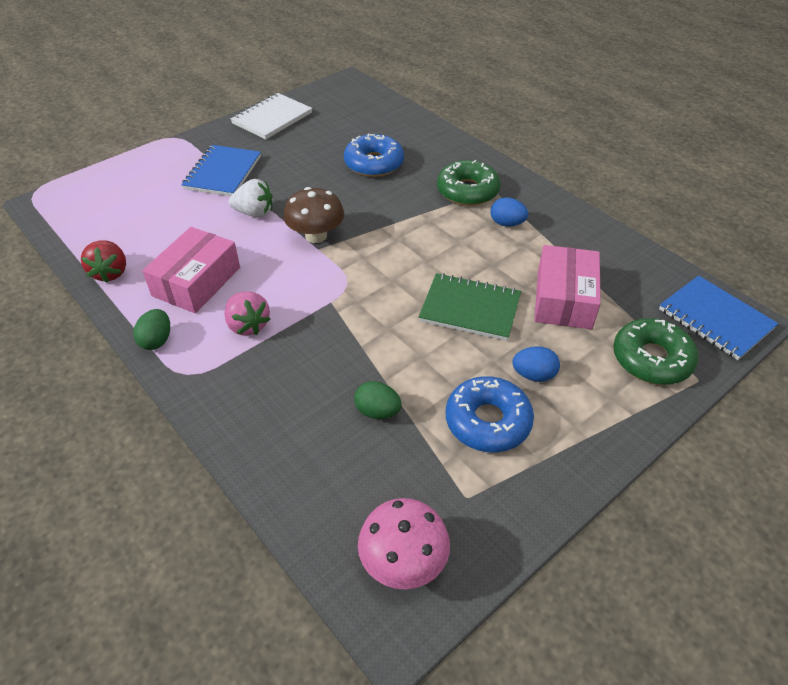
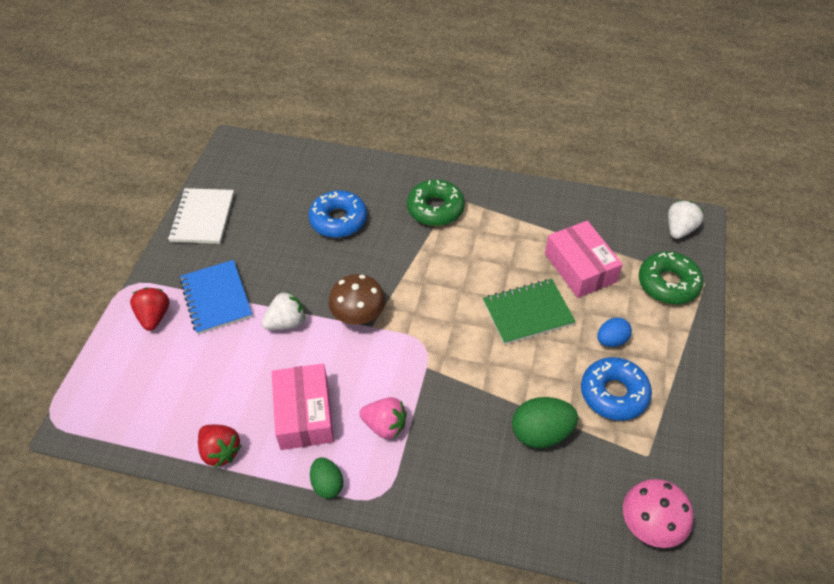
camera: 35 degrees left, 5 degrees up
green egg [354,381,402,419] -> green egg [512,397,578,448], size x1.61
blue egg [490,197,528,227] -> none
blue notebook [659,276,778,360] -> white strawberry [668,200,703,239]
none -> red strawberry [130,287,170,331]

